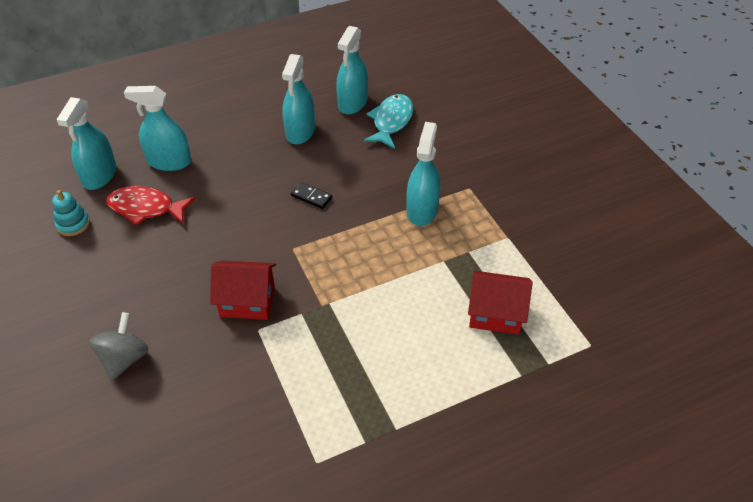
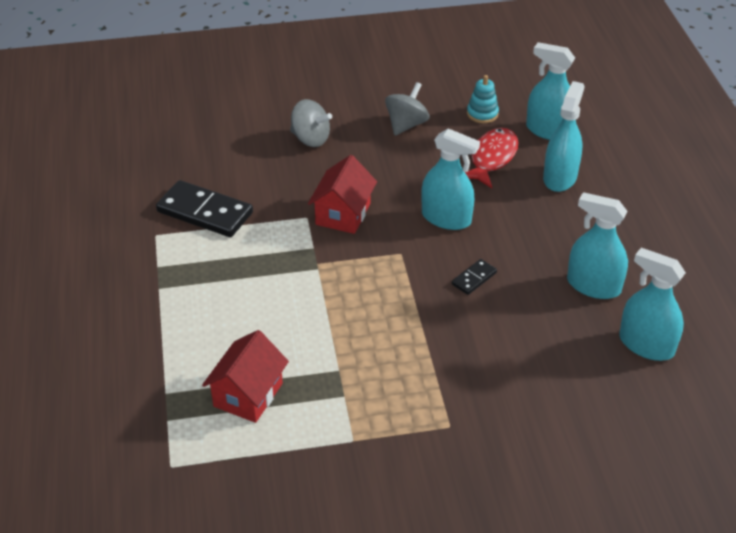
camera: 105 degrees right, 5 degrees down
turquoise fish [363,94,413,149] -> none
turquoise spray bottle [406,122,441,226] -> turquoise spray bottle moved to [421,128,480,230]
none -> black domino [156,180,253,237]
none -> grey spinning top [385,82,430,136]

